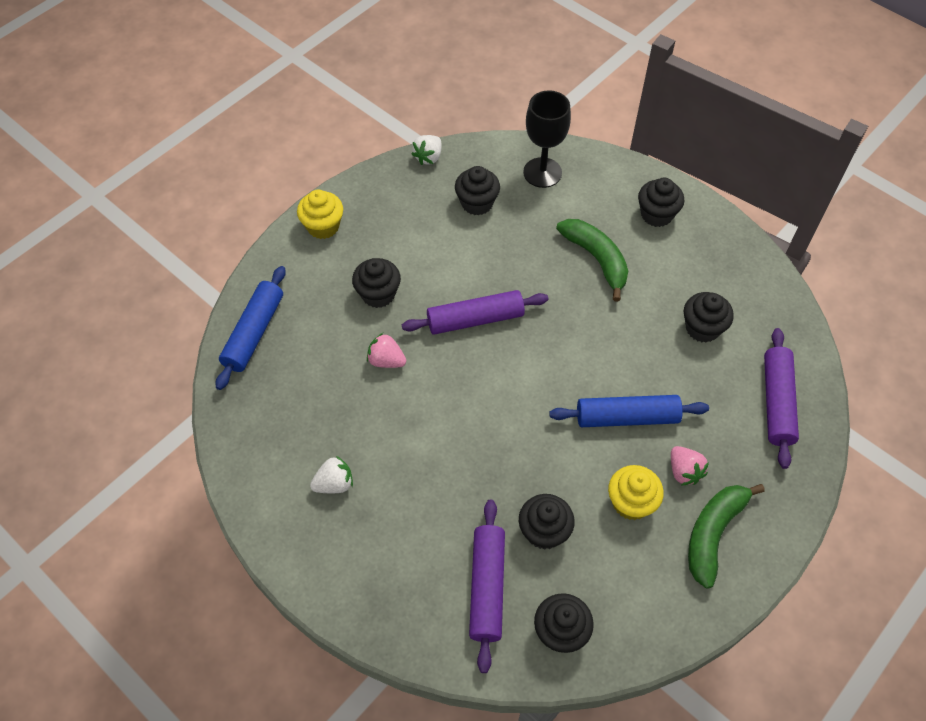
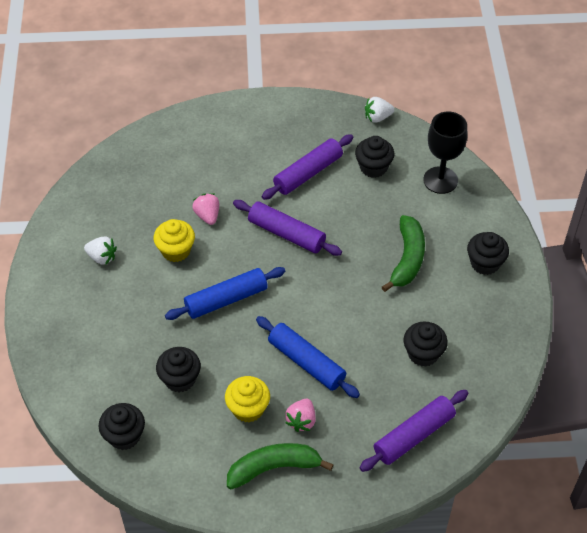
camera: 45 degrees right, 5 degrees down
blue rolling pin [216,266,286,390] -> blue rolling pin moved to [165,267,286,320]
yellow cupcake [297,190,343,239] -> yellow cupcake moved to [154,219,195,262]
black cupcake [352,258,401,308] -> none
purple rolling pin [469,500,505,673] -> purple rolling pin moved to [262,134,353,200]

